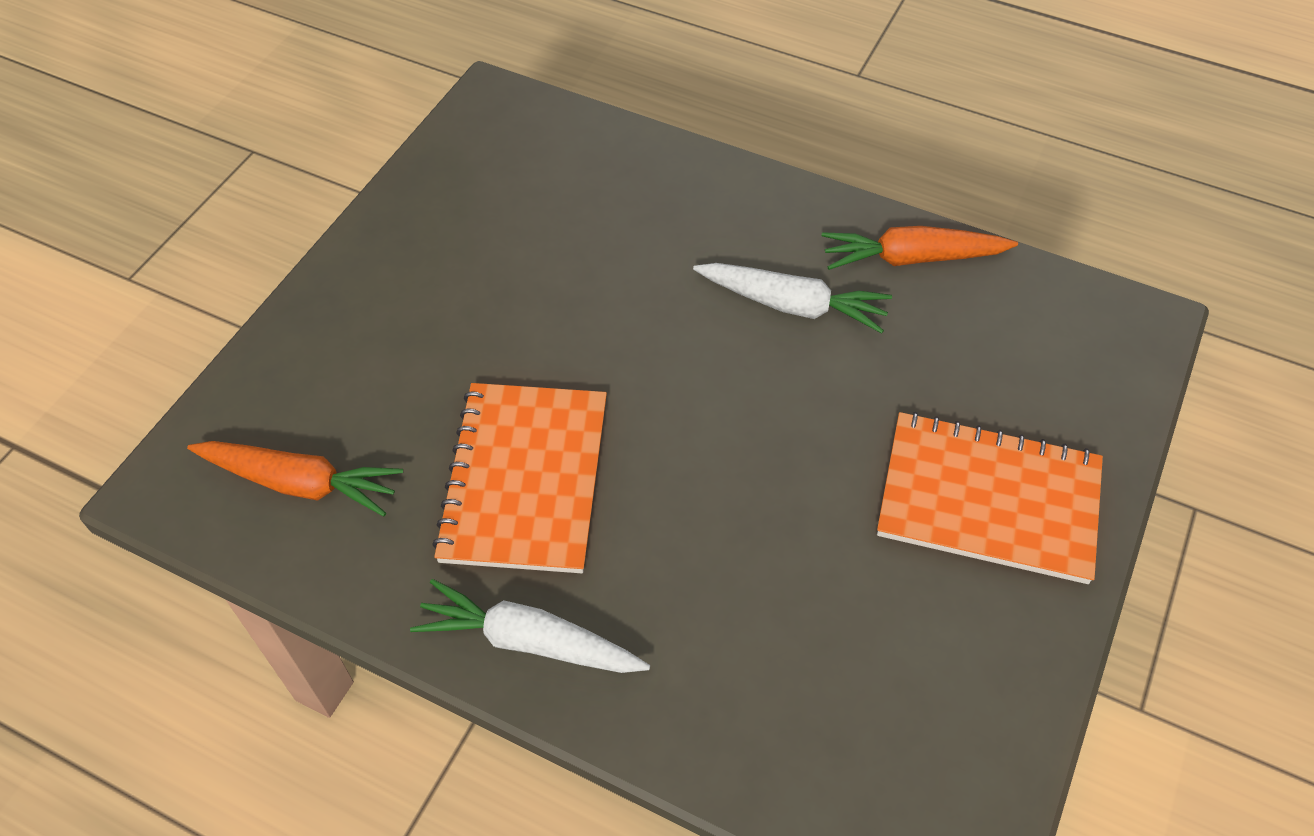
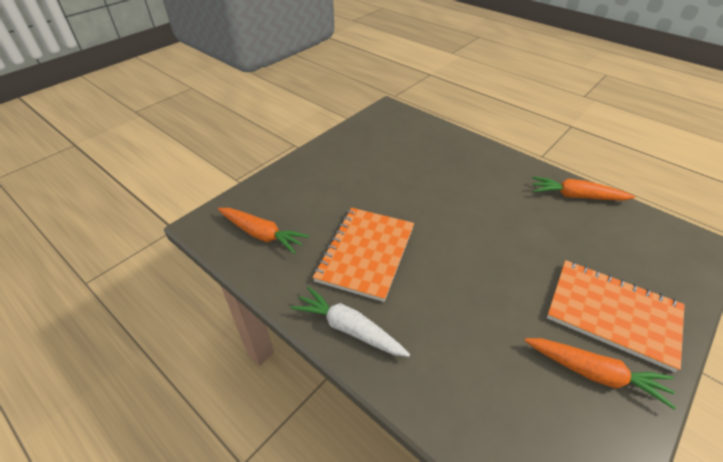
camera: 15 degrees right, 10 degrees down
white carrot [693,263,892,333] -> none
none -> orange carrot [524,338,676,410]

